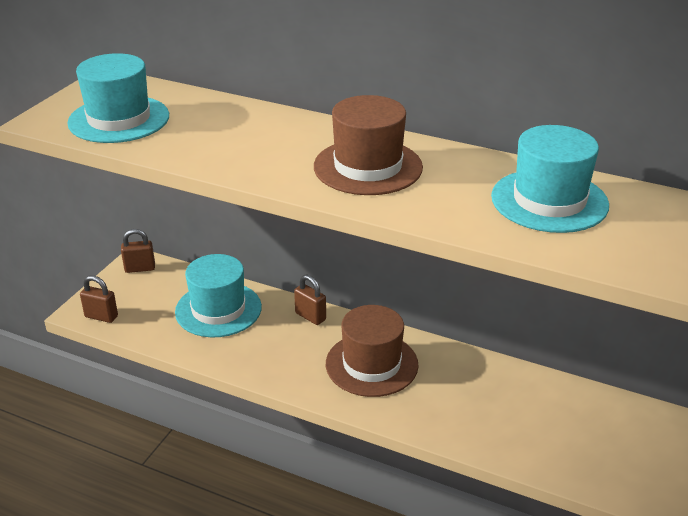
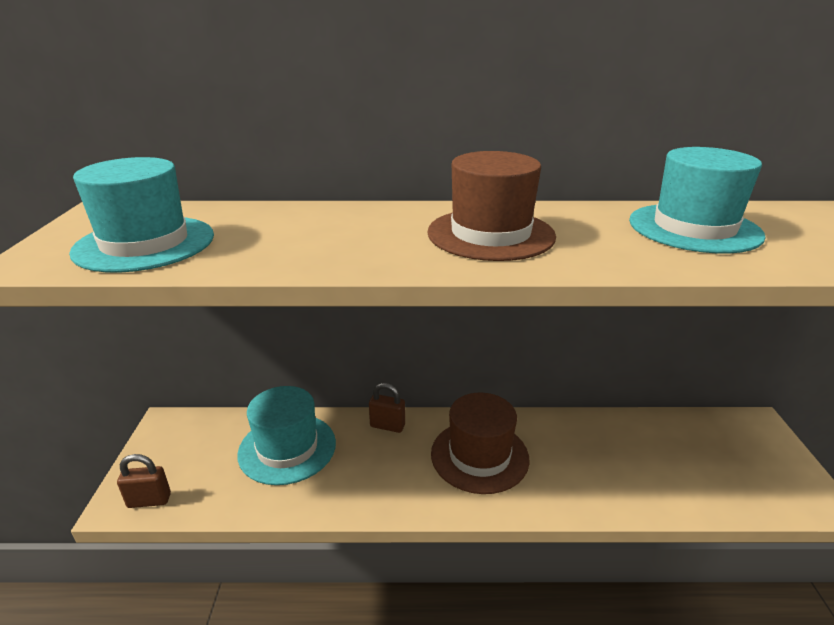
camera: 25 degrees left, 5 degrees down
brown padlock [121,229,155,273] -> none

